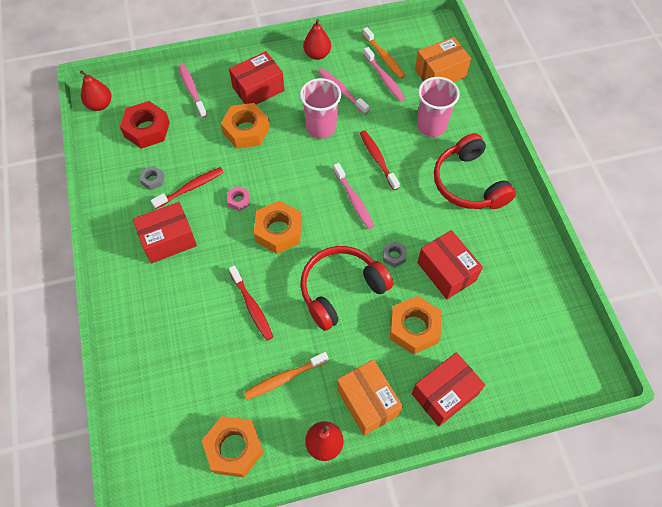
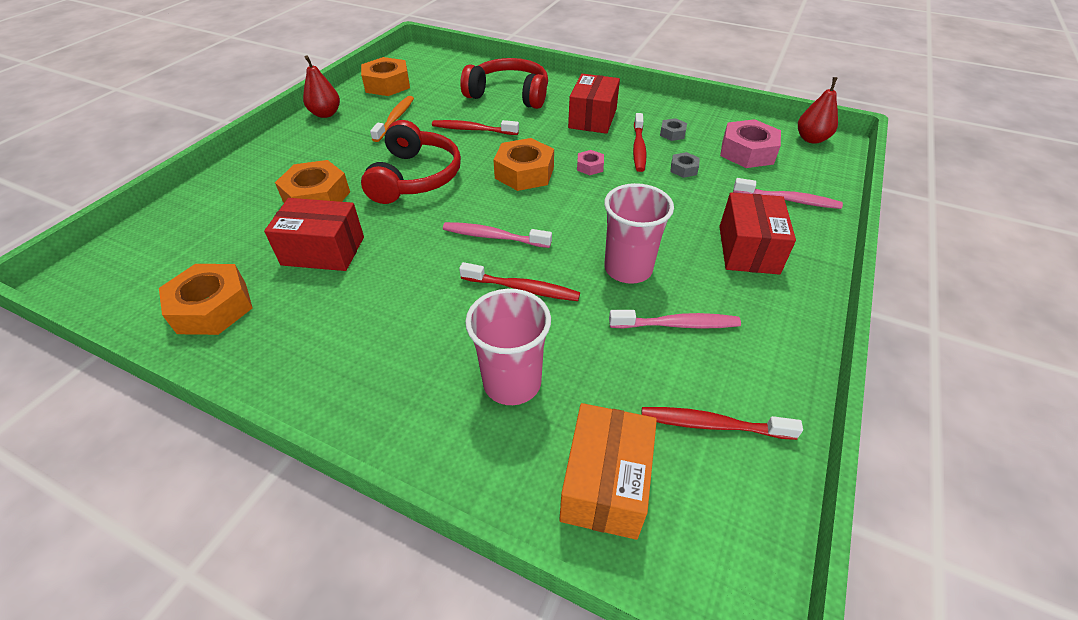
camera: 130 degrees right, 15 degrees down
red nut [120,101,170,149] -> pink nut [720,119,781,168]
orange nut [221,103,270,149] -> orange nut moved to [159,264,252,335]
red pear [303,19,331,60] -> none
orange box [337,359,403,436] -> none
orange toothbrush [362,27,405,79] -> red toothbrush [641,407,803,440]
pink toothbrush [363,47,405,101] -> none
grey nut [383,241,406,268] -> grey nut moved to [670,152,700,178]
red box [412,352,485,426] -> none
red headphones [434,133,516,209] -> red headphones moved to [460,58,548,109]

